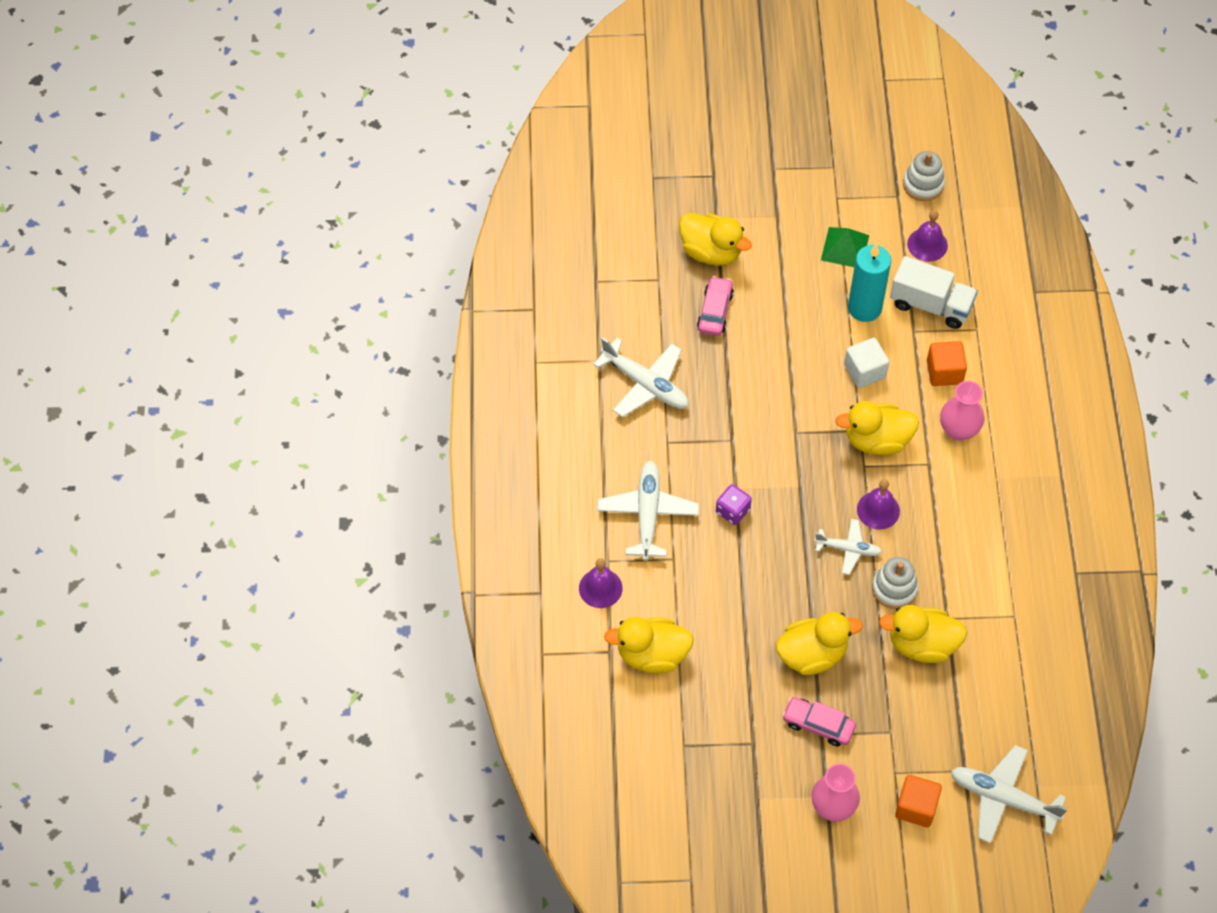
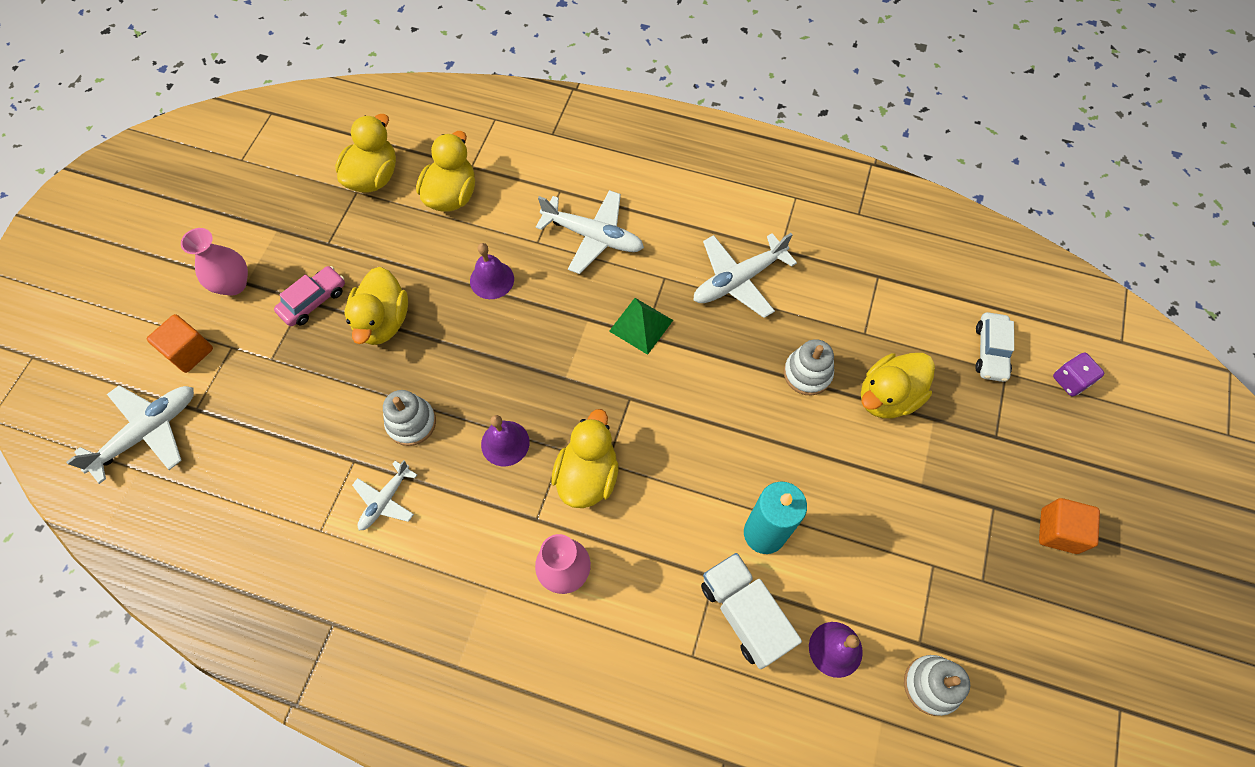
camera: 110 degrees right, 5 degrees up
purple bell [579,558,623,608] -> purple bell moved to [470,243,514,299]
pink car [697,276,734,336] -> white stacking toy [784,339,834,396]
purple dice [716,484,752,525] -> purple dice moved to [1053,352,1104,397]
white plane [815,519,882,575] -> white plane moved to [352,460,417,530]
green pyramid [821,227,869,267] -> green pyramid moved to [609,298,673,355]
white cube [844,338,889,388] -> none
yellow duck [879,605,967,663] -> yellow duck moved to [335,114,396,193]
white truck [890,256,978,329] -> white truck turned 105 degrees clockwise [701,553,802,669]
orange cube [927,341,967,386] -> orange cube moved to [1039,498,1100,554]
none -> white car [975,312,1014,382]

